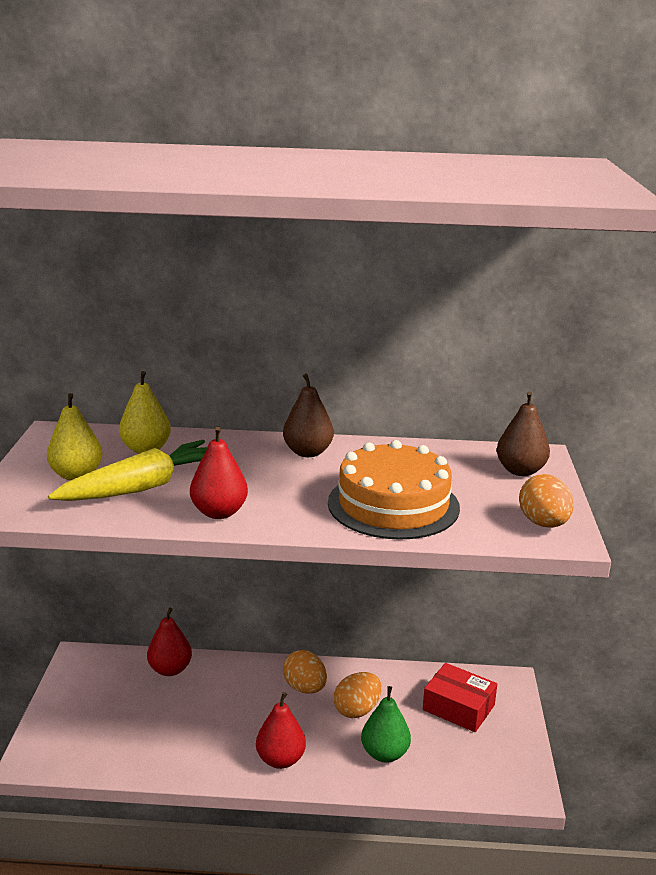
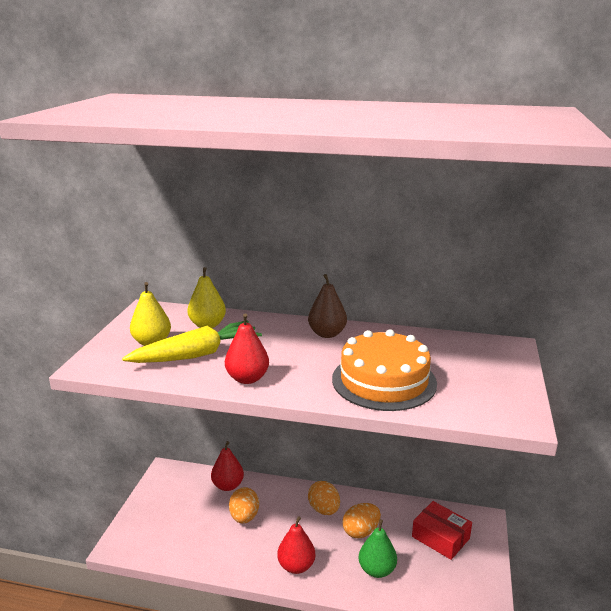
camera: 10 degrees right, 0 degrees up
brown pear [497,391,550,476] -> none
orange egg [519,474,574,528] -> orange egg moved to [229,487,259,524]

